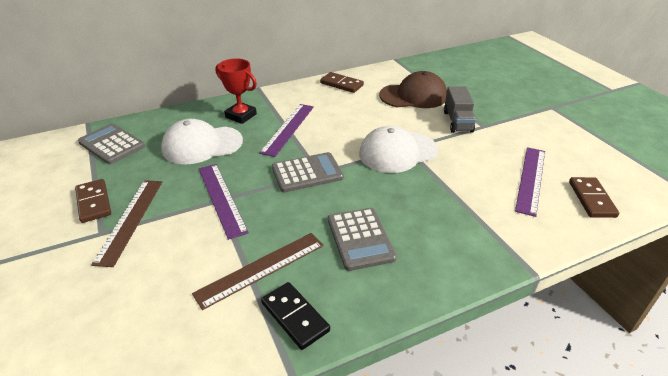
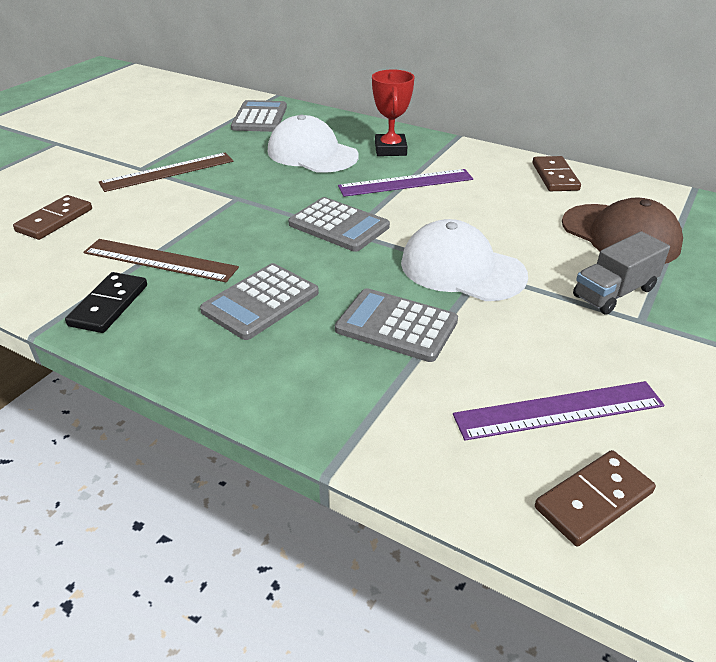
camera: 55 degrees right, 0 degrees up
brown domino [75,179,111,223] -> brown domino moved to [13,195,92,240]
purple ruler [199,164,249,240] -> none
none -> grey calculator [335,288,458,362]

